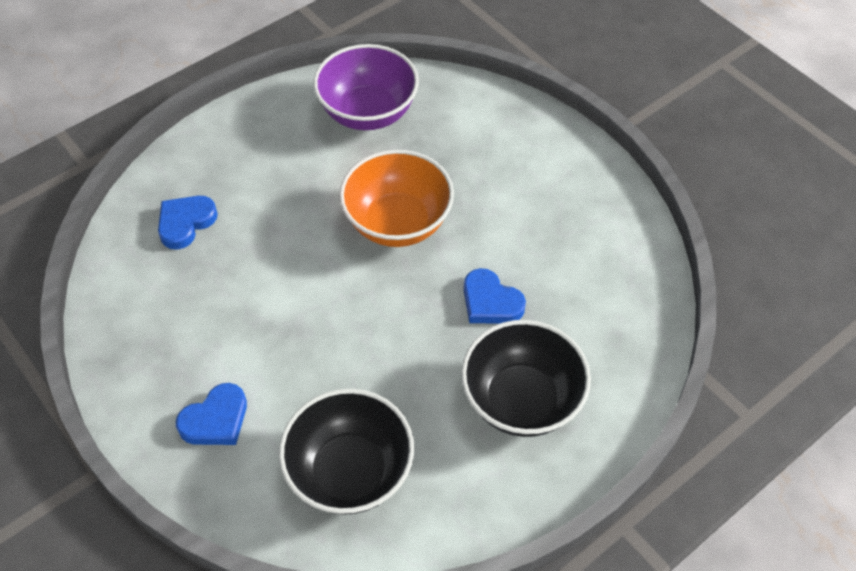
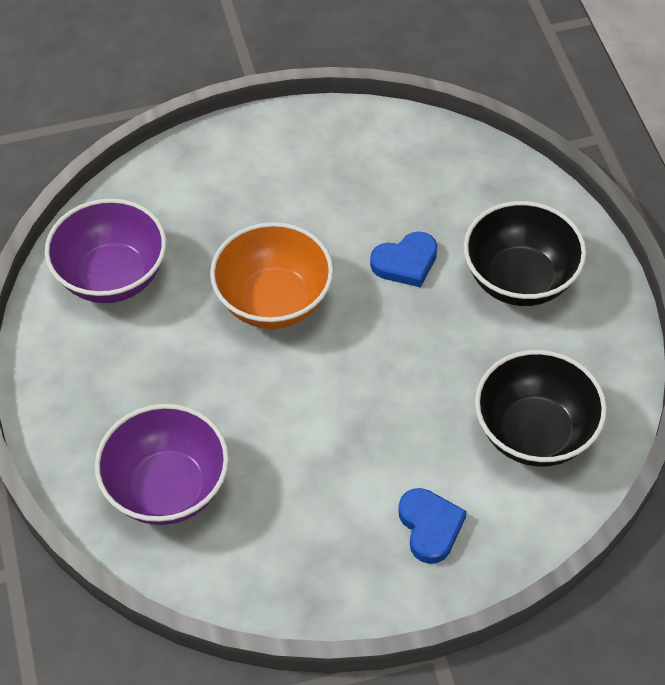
camera: 65 degrees left, 0 degrees up
blue heart [158,196,218,250] -> purple bowl [95,404,229,525]

